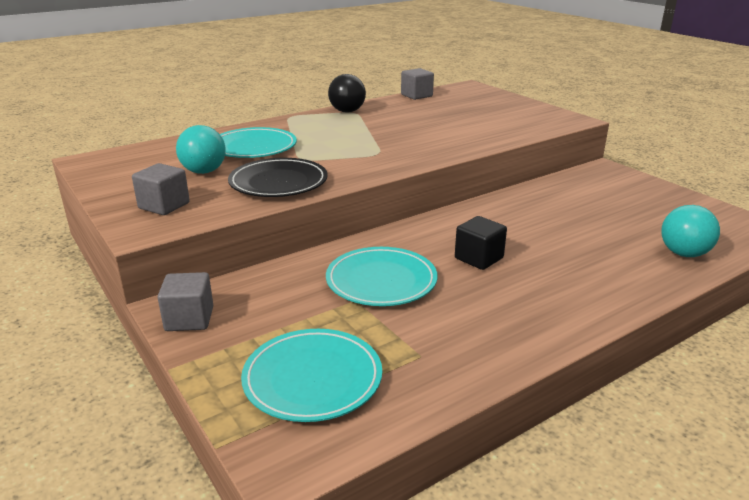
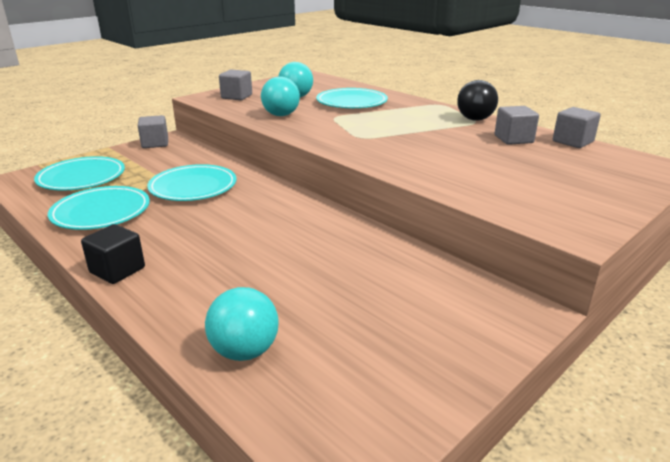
camera: 80 degrees right, 0 degrees up
black plate [228,158,328,197] -> turquoise ball [261,76,300,116]
black cube [455,216,507,270] -> black cube moved to [81,224,145,284]
none -> turquoise plate [48,186,150,230]
none -> grey cube [495,106,539,145]

